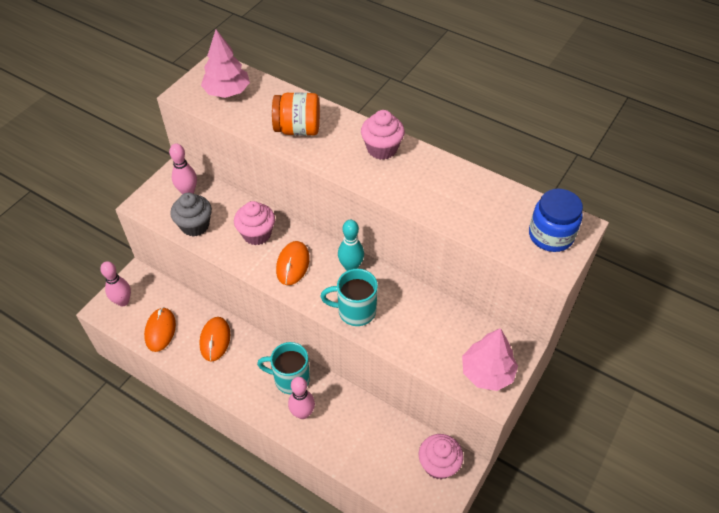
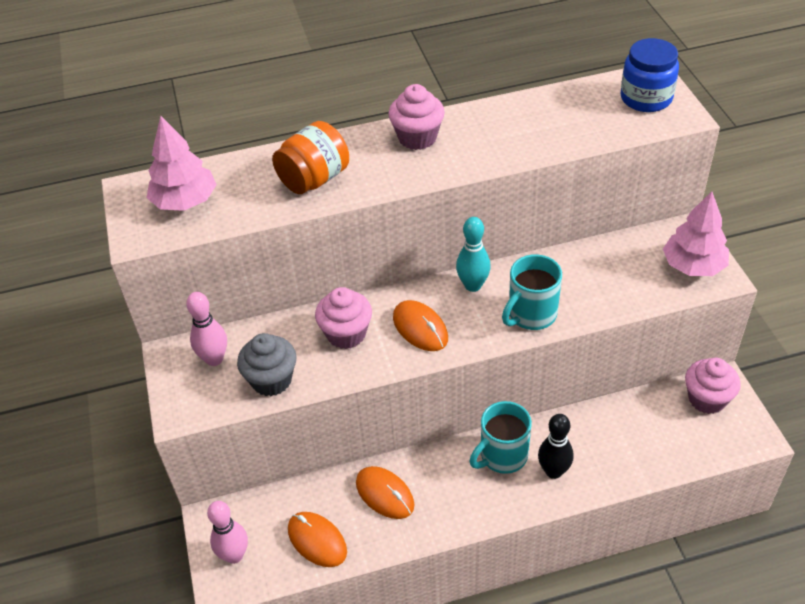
camera: 45 degrees left, 5 degrees down
pink bowling pin [288,377,315,419] -> black bowling pin [538,414,574,479]

